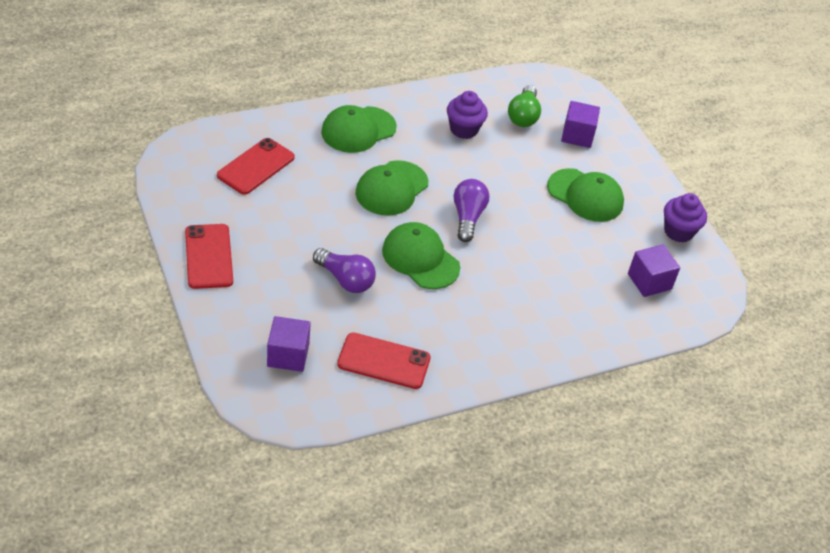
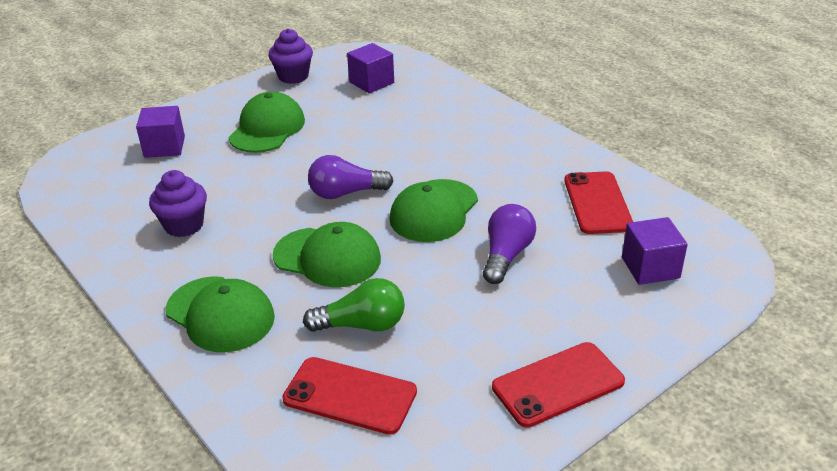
camera: 100 degrees left, 10 degrees down
green light bulb [508,85,541,127] -> green light bulb moved to [303,278,405,332]

